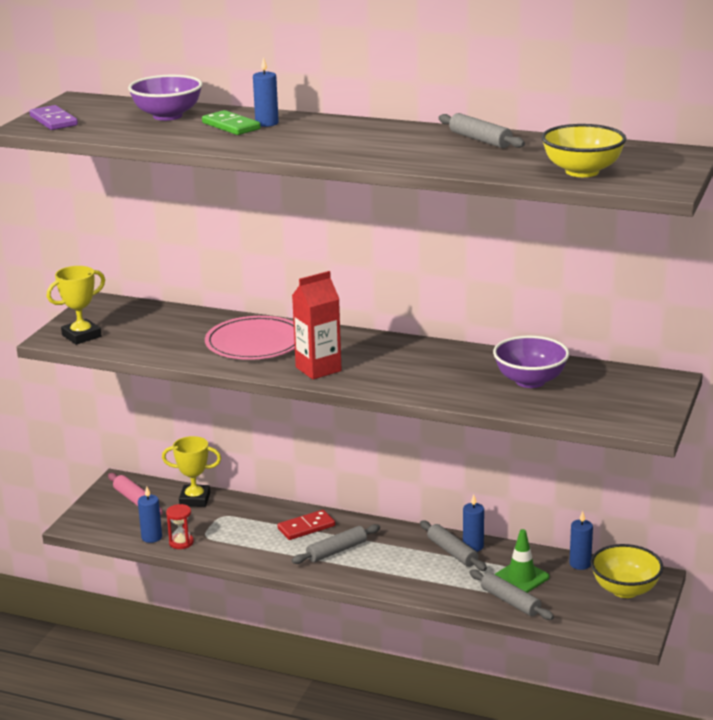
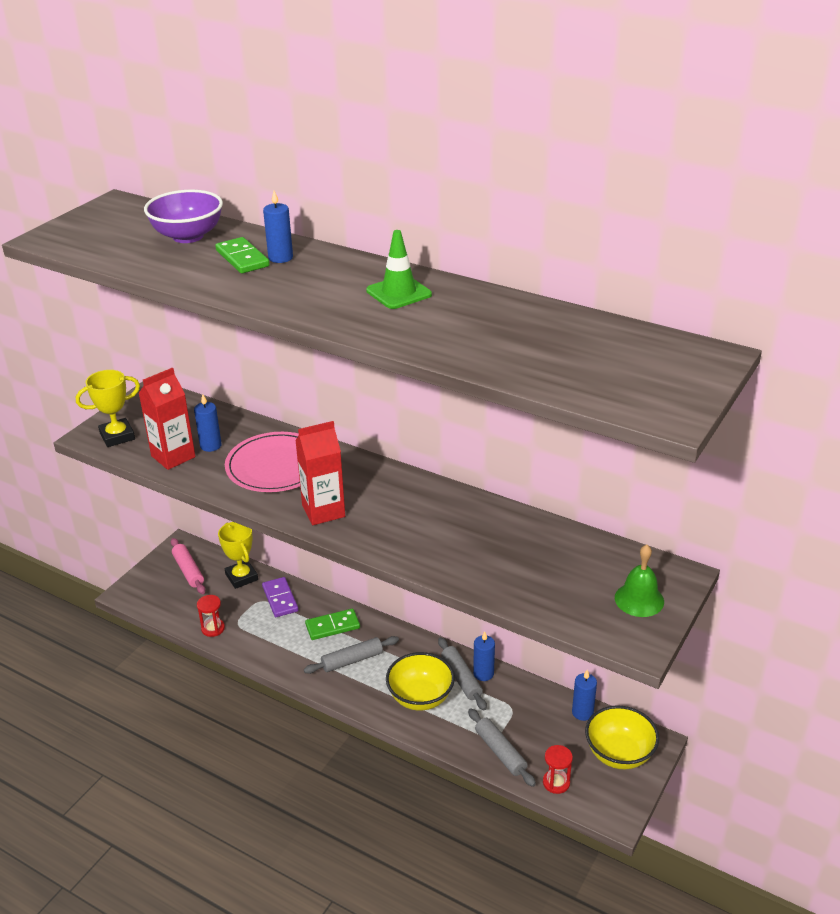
camera: 10 degrees right, 10 degrees up
purple domino [29,105,78,130] -> purple domino moved to [262,577,298,617]
blue candle [138,486,162,543] -> blue candle moved to [194,394,222,452]
yellow trophy [162,436,221,507] -> yellow trophy turned 45 degrees clockwise [218,522,258,589]
red domino [277,510,335,540] -> green domino [305,609,360,640]
grey rolling pin [438,113,525,148] -> none
purple bowl [493,335,569,388] -> none
green traffic cone [495,529,549,593] -> green traffic cone moved to [366,230,432,309]
yellow bowl [541,124,627,177] -> yellow bowl moved to [386,652,455,711]
none -> red carton [138,368,195,470]
none -> red hourglass [543,745,573,794]
none -> green bell [615,545,664,617]

